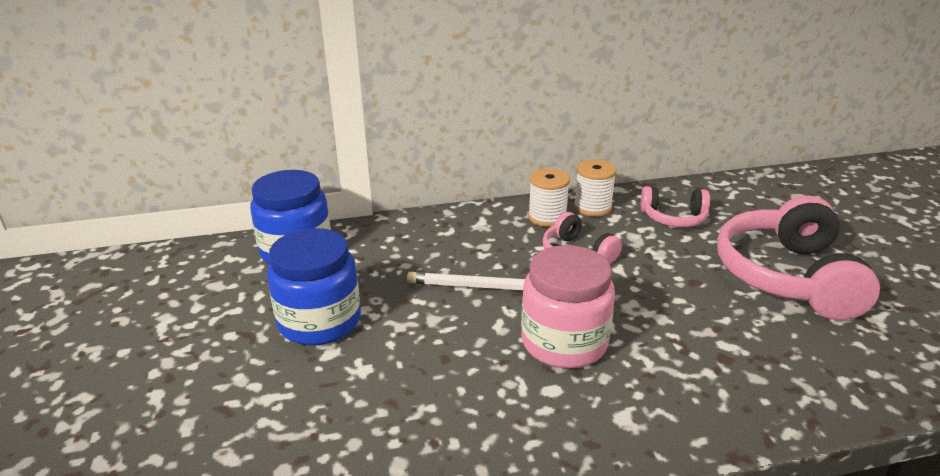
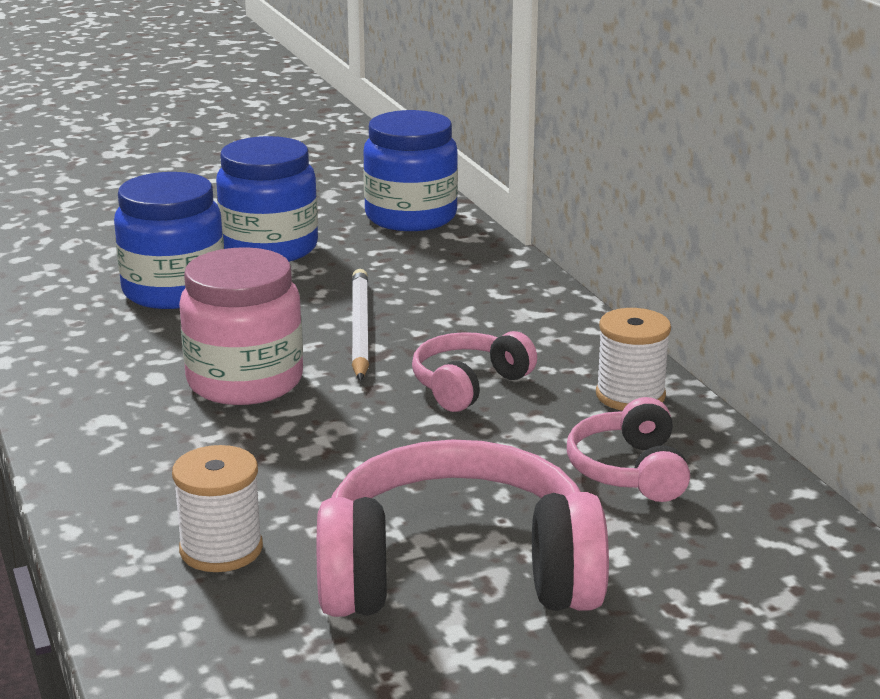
camera: 80 degrees right, 5 degrees down
white spool [528,168,570,227] -> white spool moved to [172,445,263,572]
none -> blue jar [114,172,224,309]

